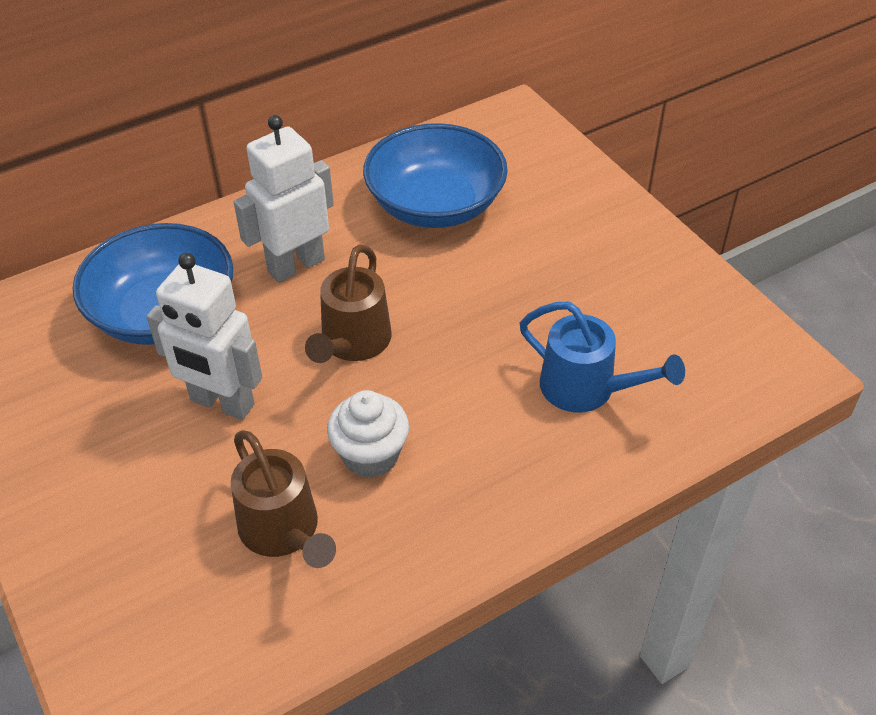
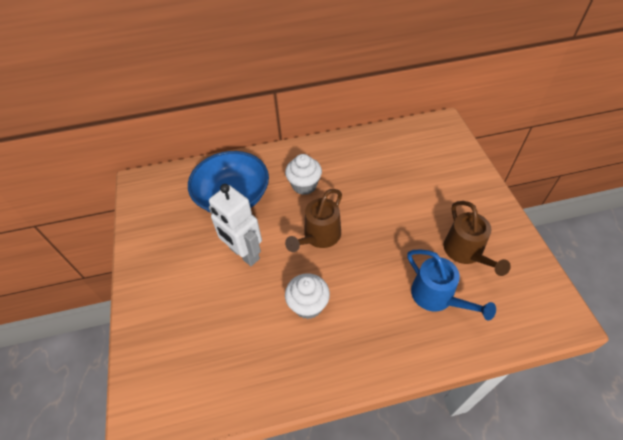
camera: 20 degrees right, 5 degrees up
brown watering can [231,430,336,568] -> brown watering can moved to [443,201,511,276]
white robot [234,115,334,283] -> white cupcake [285,154,322,195]
blue bowl [363,123,508,228] -> none

